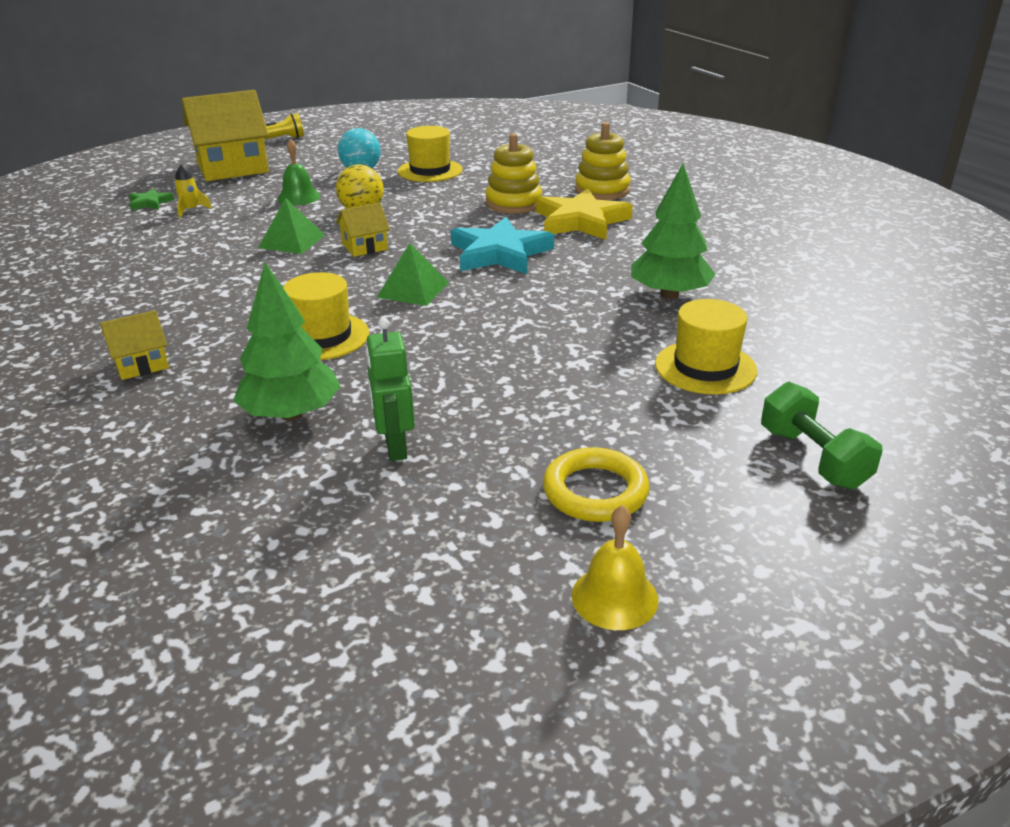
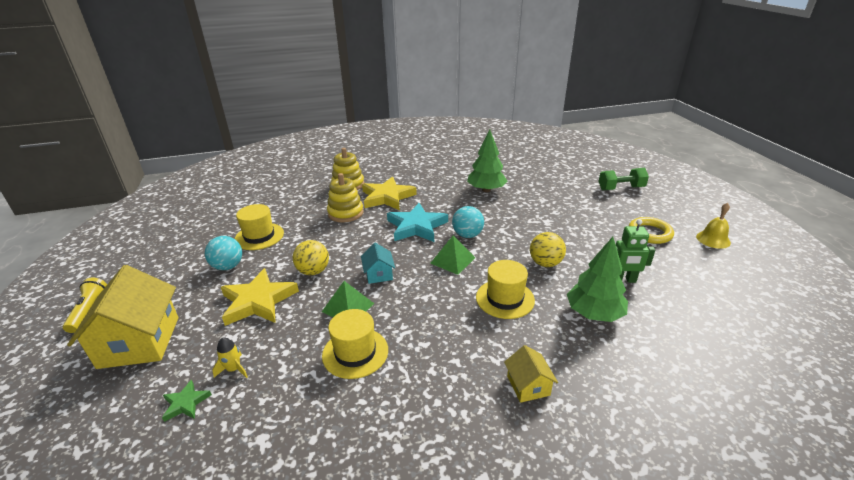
camera: 75 degrees left, 0 degrees up
green bell [277,139,320,205] -> yellow star [221,268,299,326]
yellow house [336,202,390,257] -> turquoise house [361,243,395,284]
yellow hat [655,299,757,394] -> yellow hat moved to [322,309,388,379]
none -> turquoise ball [452,206,484,238]
none -> yellow ball [530,232,566,267]

